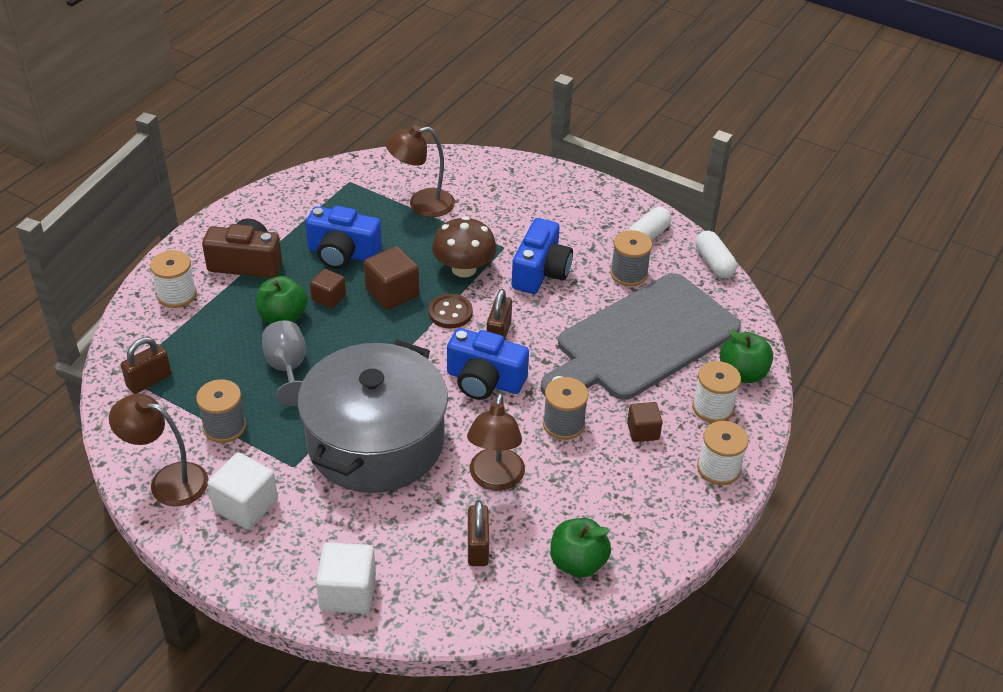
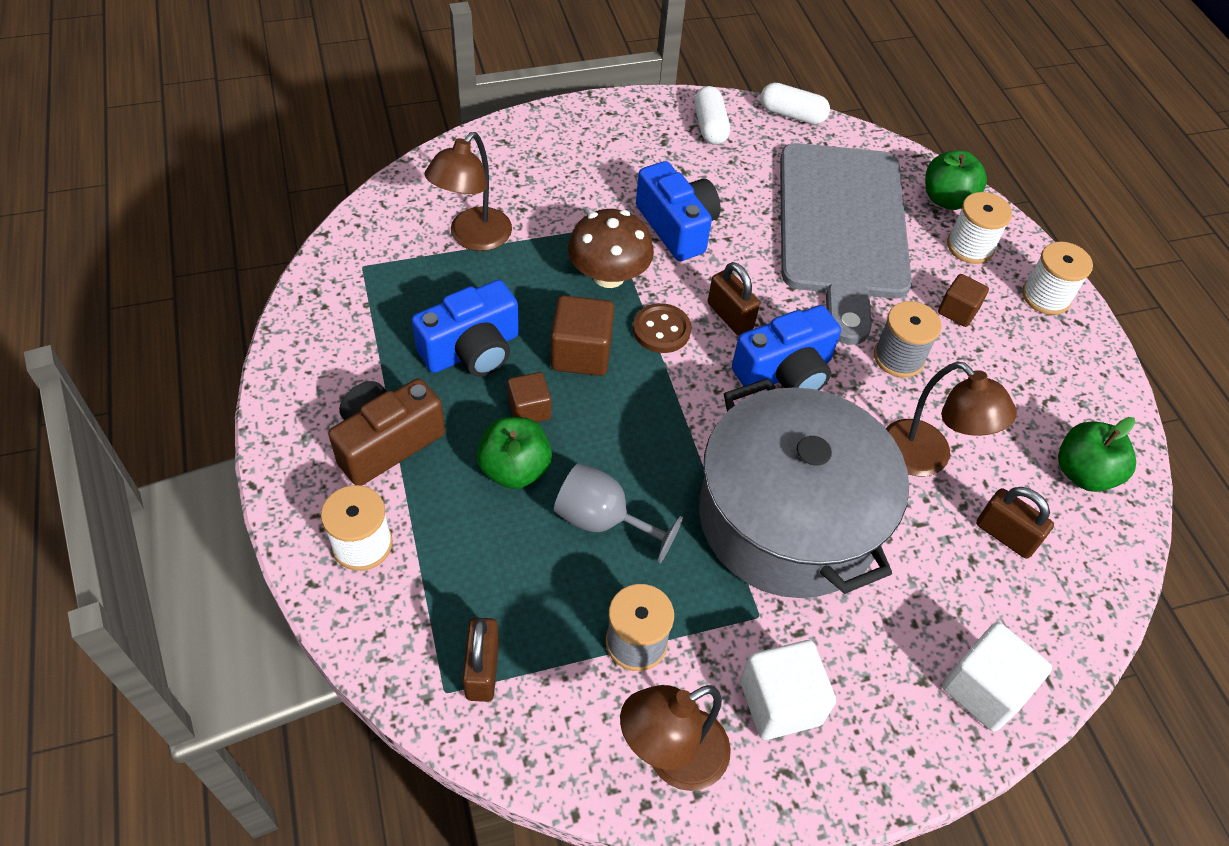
camera: 50 degrees left, 10 degrees up
grey spool [610,230,652,286] -> none

